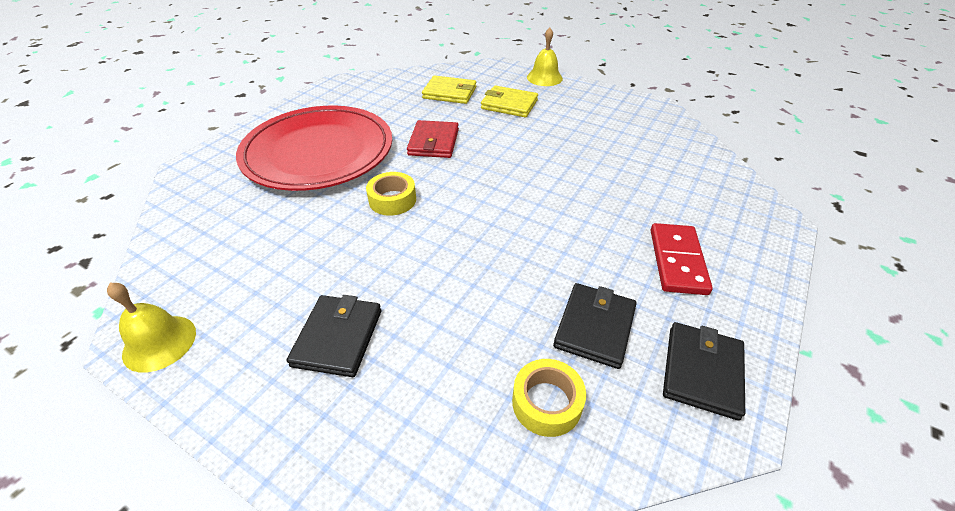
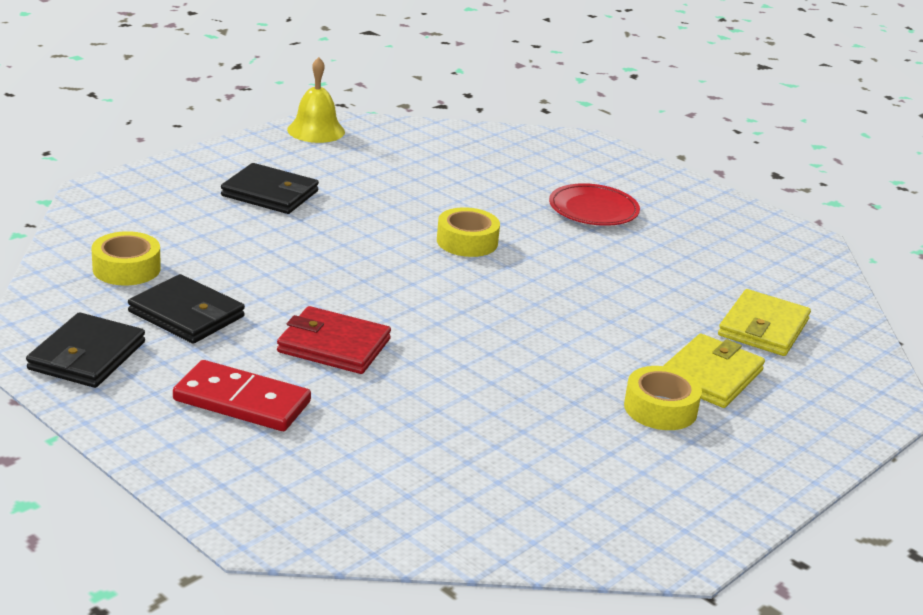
camera: 100 degrees right, 15 degrees down
red plate [236,106,392,191] -> red plate [549,183,640,226], size x0.44
red wallet [407,120,459,158] -> red wallet moved to [277,306,391,374]
yellow bell [527,28,563,86] -> none
black wallet [663,322,745,421] -> black wallet turned 75 degrees clockwise [26,312,145,388]
none -> yellow tape [624,366,702,430]

